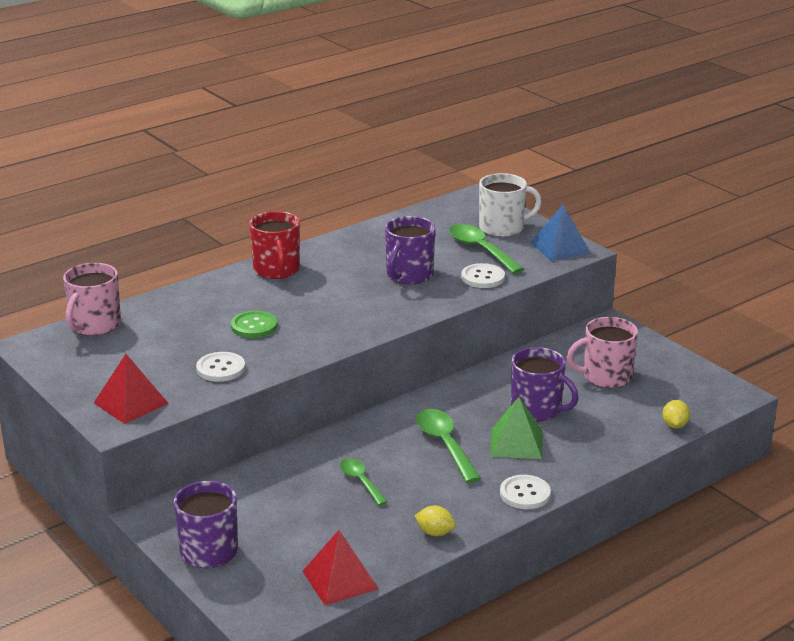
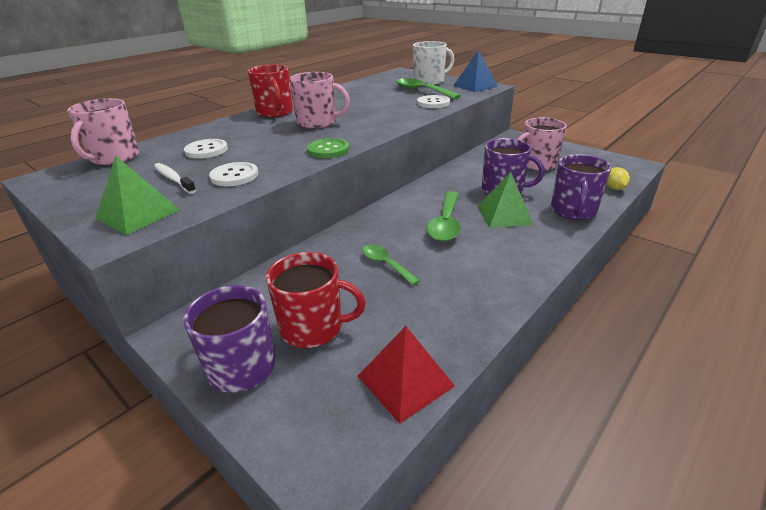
camera: 10 degrees left, 5 degrees up
red pyramid [94,354,169,424] -> green pyramid [95,156,180,235]
green button [231,311,277,338] -> green button moved to [307,138,349,158]
purple mug [385,216,435,284] -> purple mug moved to [551,154,611,220]
yellow lemon [415,506,456,536] -> none
green spoon [416,409,481,483] -> green spoon turned 135 degrees counterclockwise [427,191,461,242]
white button [500,475,551,509] -> white button moved to [184,139,228,159]
none -> white toothbrush [154,163,196,194]
none -> red mug [266,252,366,348]
none -> pink mug [289,72,350,129]

